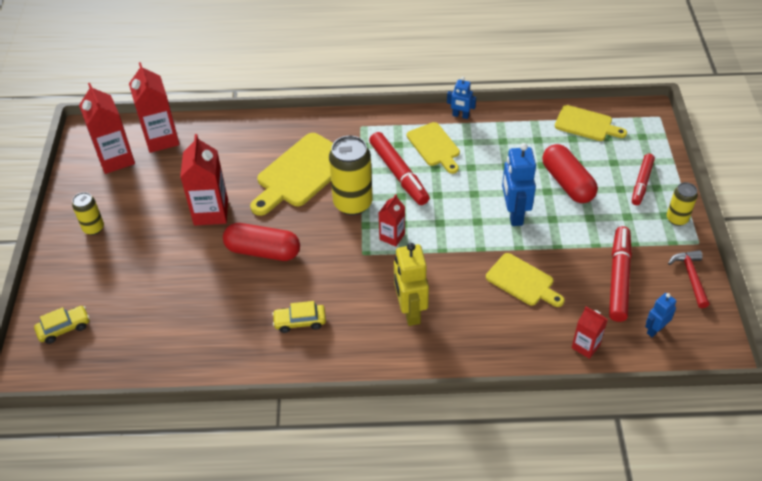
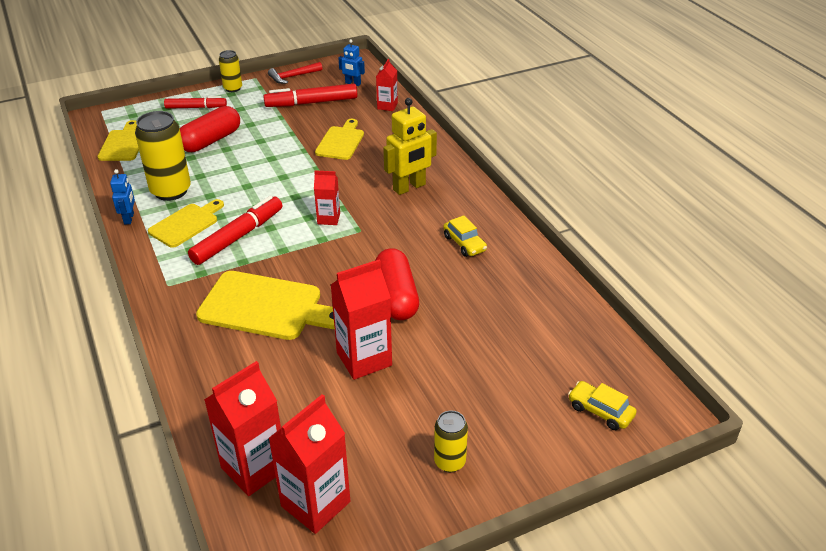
camera: 115 degrees left, 10 degrees down
yellow can [329,136,373,215] -> yellow can moved to [135,111,191,201]
blue robot [502,143,536,226] -> none

